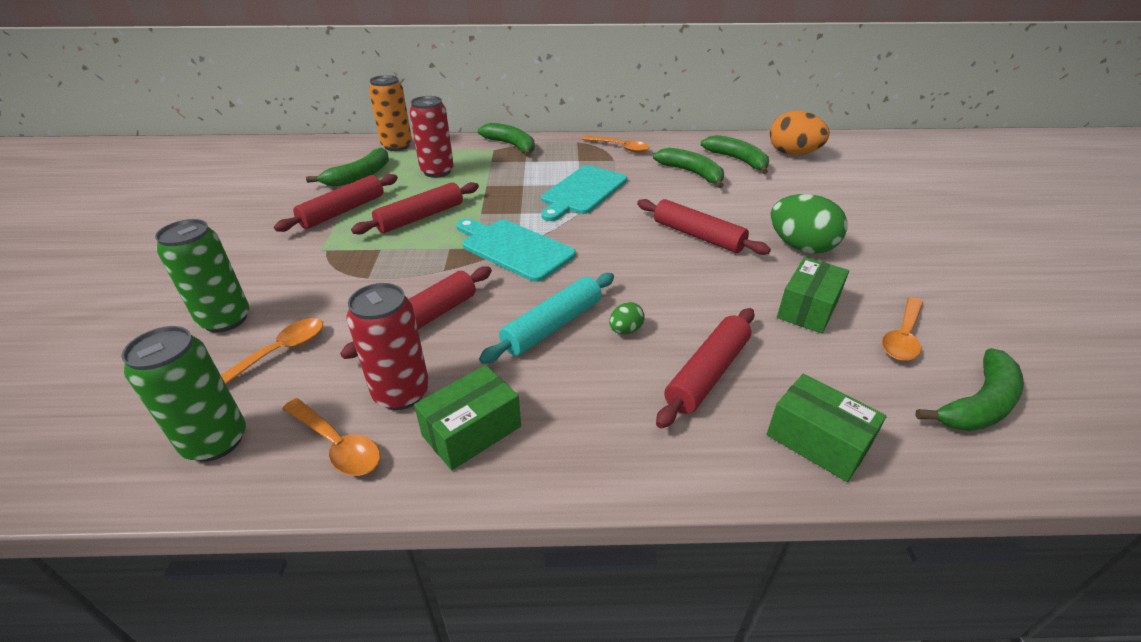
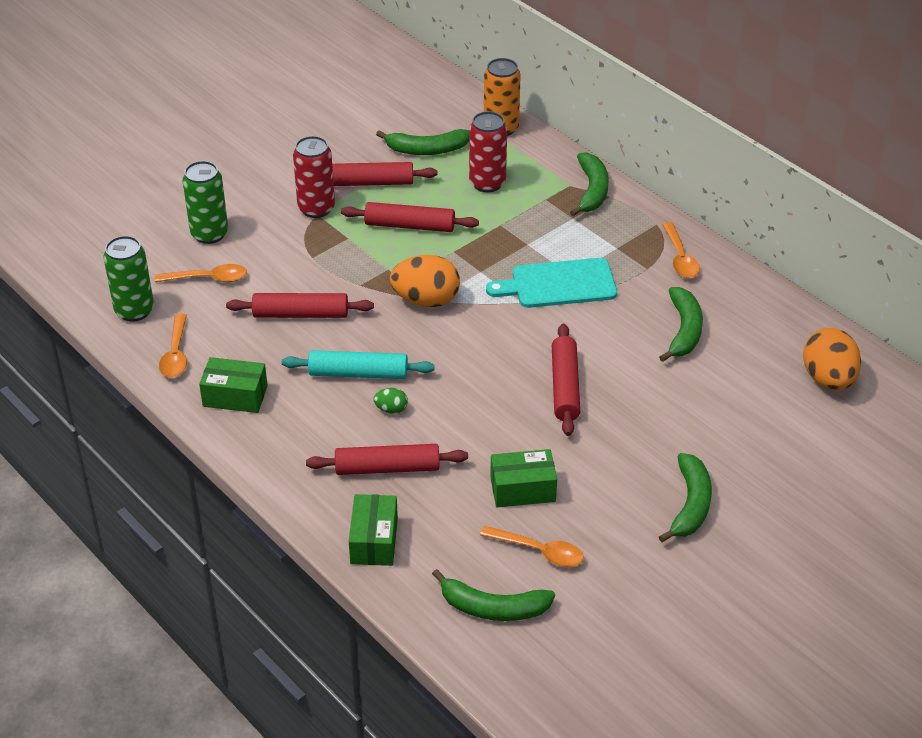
camera: 50 degrees right, 5 degrees up
red can [346,283,429,410] -> red can moved to [293,136,335,218]
turquoise cutting board [456,218,576,282] -> orange egg [390,255,460,307]
green banana [701,135,769,174] -> green banana moved to [659,453,712,542]
green egg [770,194,847,254] -> none
orange spoon [882,297,923,361] -> orange spoon turned 150 degrees counterclockwise [480,526,584,567]

